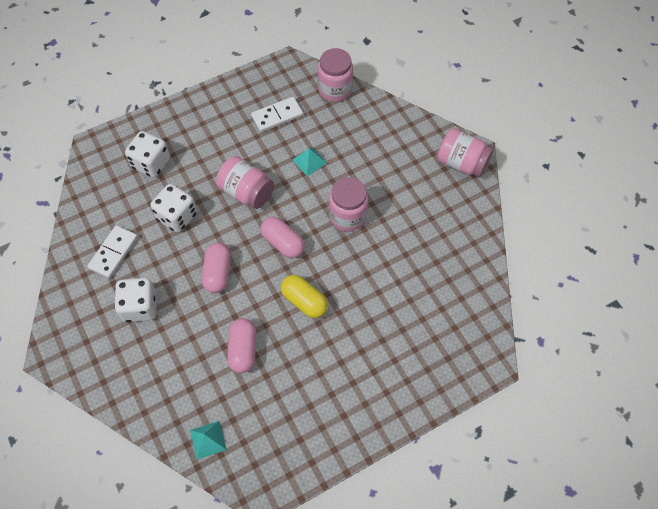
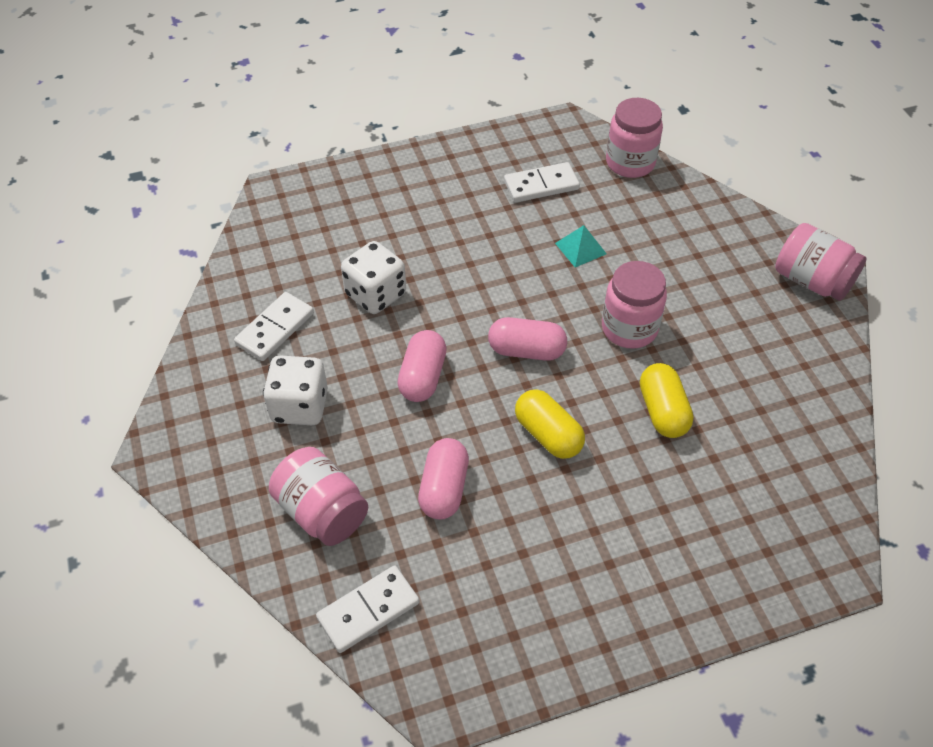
camera: 10 degrees right, 10 degrees down
white dice [125,131,170,178] -> none
turquoise pyramid [190,421,227,459] -> white domino [316,565,419,653]
pink jar [216,156,274,209] -> pink jar moved to [269,447,368,546]
pink capsule [261,217,305,258] -> pink capsule turned 45 degrees counterclockwise [488,317,567,361]
none -> yellow capsule [640,363,693,438]

